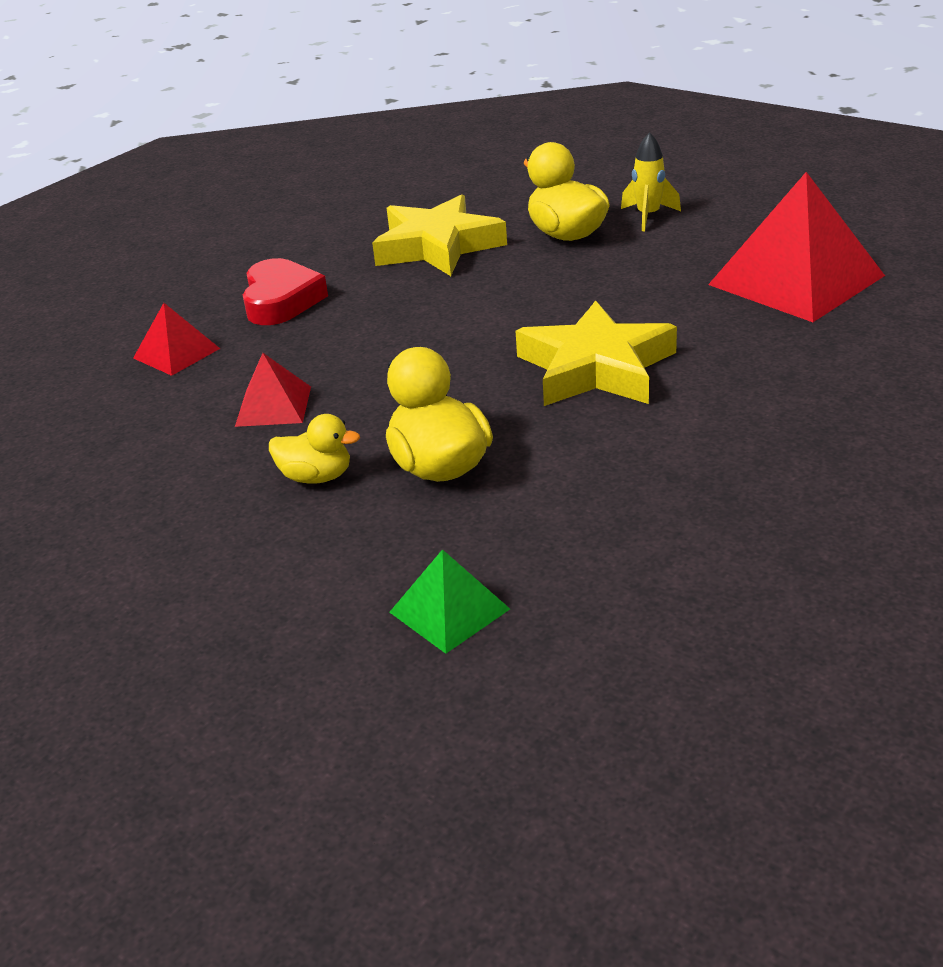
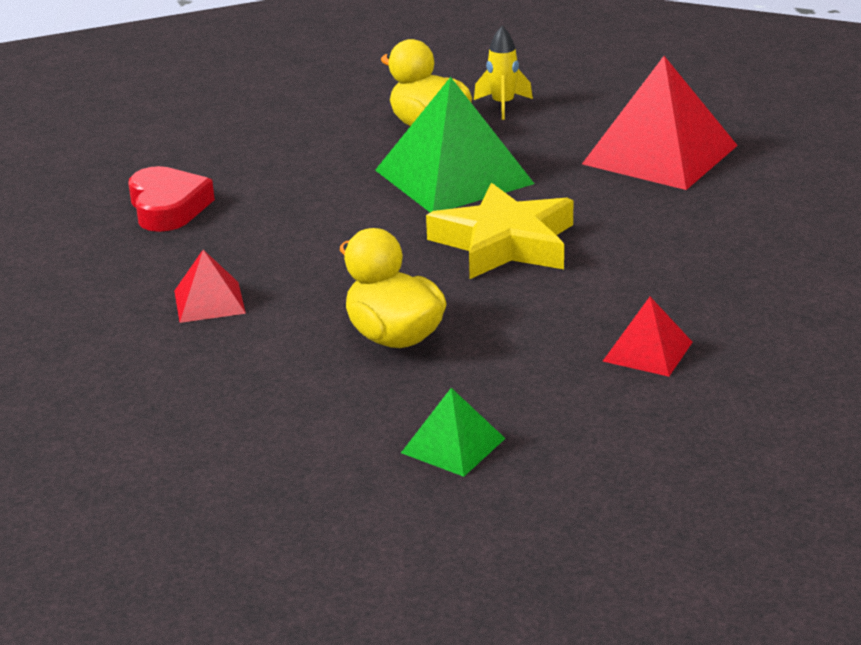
camera: 15 degrees left, 5 degrees down
red pyramid [133,303,220,376] -> red pyramid moved to [603,297,692,377]
yellow duck [269,414,360,484] -> none
yellow star [372,194,507,276] -> none
none -> green pyramid [375,77,535,212]

